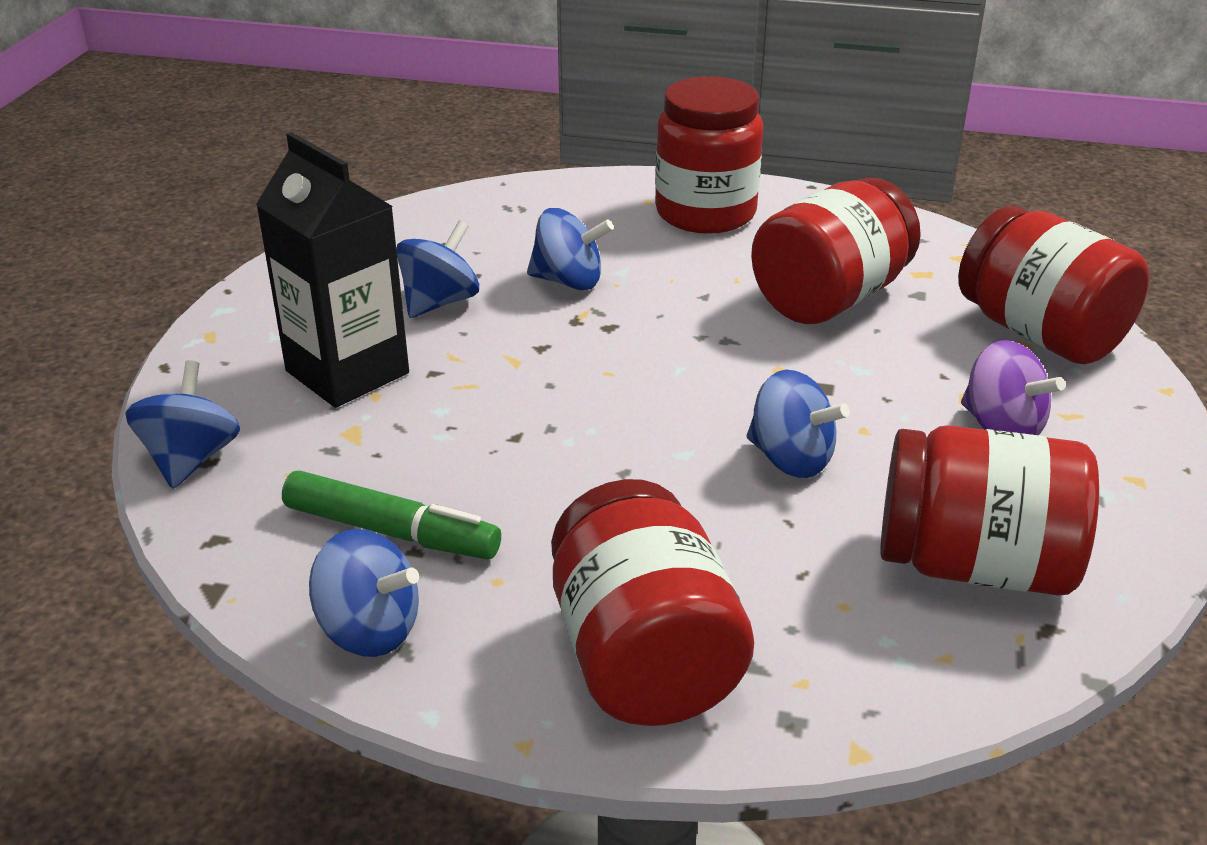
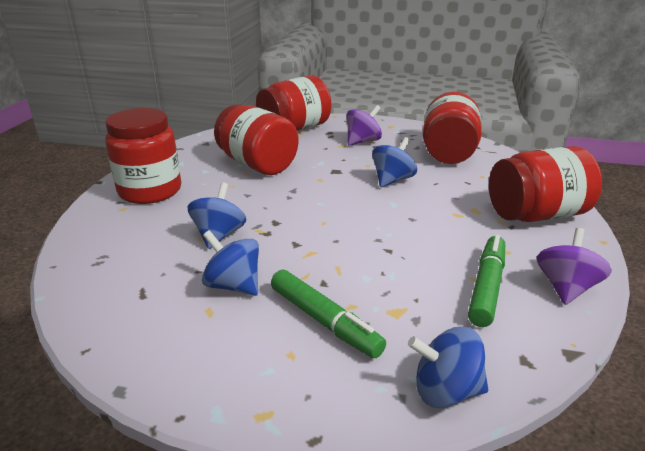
camera: 90 degrees left, 5 degrees down
black carton [256,132,409,408] -> green marker [271,270,386,358]
blue spinning top [309,529,419,657] -> purple spinning top [537,228,612,305]

